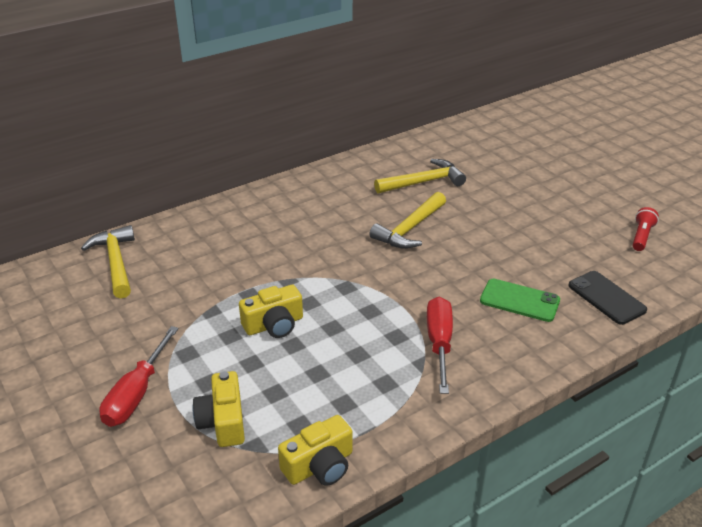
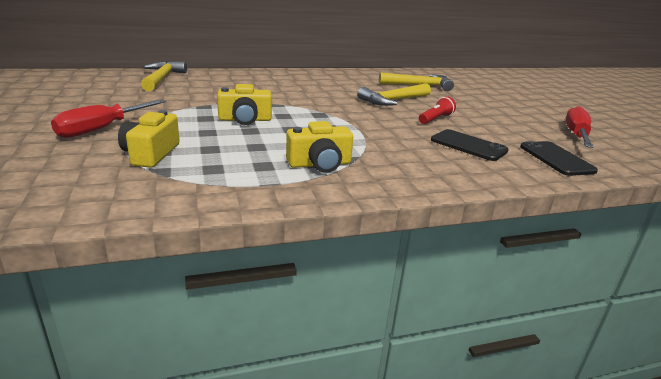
camera: 15 degrees right, 10 degrees down
yellow camera [278,415,352,486] -> yellow camera moved to [286,121,353,173]
red screwdriver [427,297,453,394] -> red screwdriver moved to [565,106,594,148]
green phone [480,279,560,322] -> black phone [431,129,509,161]
red flashlight [632,207,659,251] -> red flashlight moved to [419,96,456,124]

